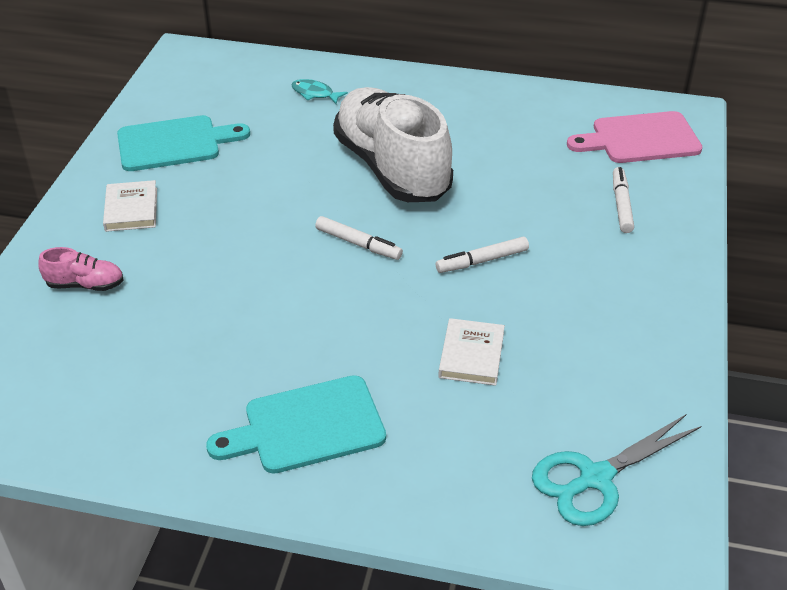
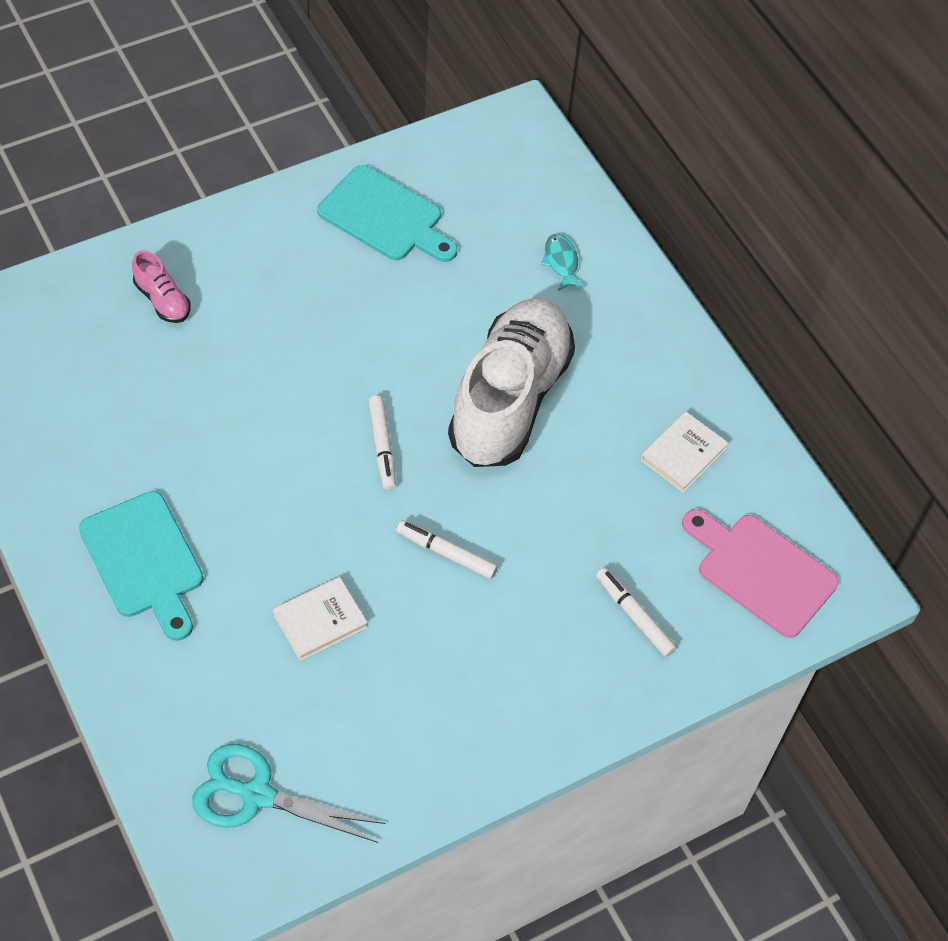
camera: 45 degrees right, 15 degrees up
white book [103,180,157,232] -> white book moved to [641,411,728,493]
turquoise cutting board [206,375,386,474] -> turquoise cutting board turned 150 degrees counterclockwise [79,491,203,641]
white marker [613,167,634,233] -> white marker turned 90 degrees counterclockwise [596,568,677,657]

